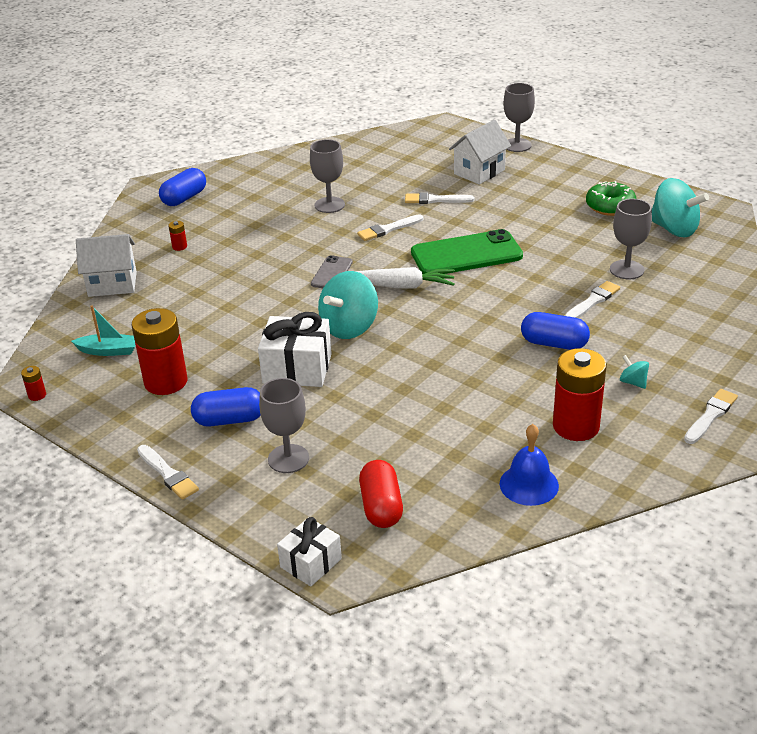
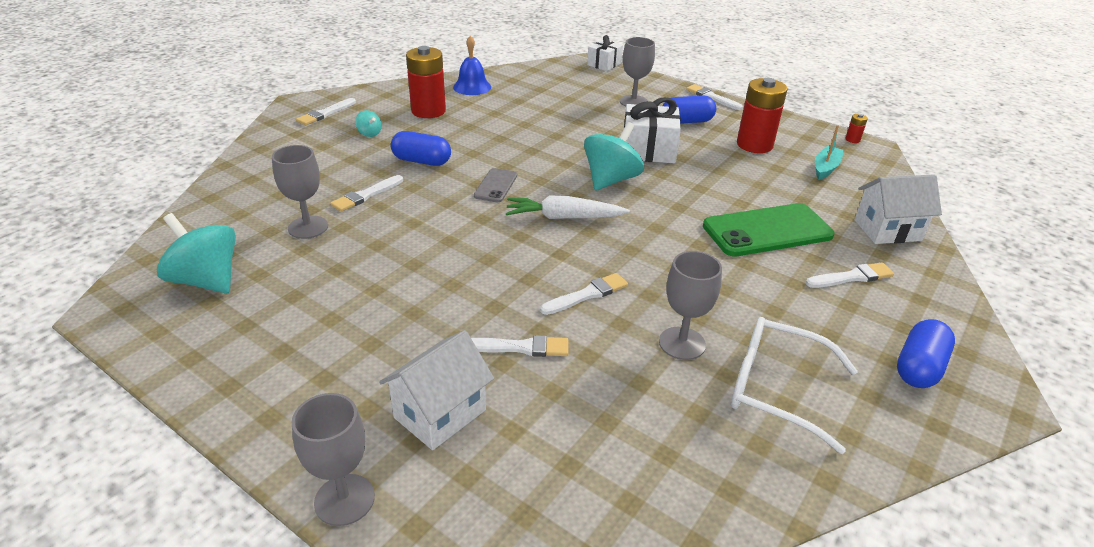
camera: 175 degrees right, 0 degrees up
turquoise boat [71,305,136,356] -> turquoise boat turned 120 degrees clockwise [815,125,844,180]
red battery [168,221,187,251] -> white brush [806,262,894,288]
grey phone [311,255,353,288] -> grey phone moved to [474,168,517,202]
red capsule [359,460,403,528] -> none
green phone [411,229,523,274] -> green phone moved to [703,203,834,257]
green donut [586,181,636,216] -> none
none -> white glasses [731,317,858,454]

